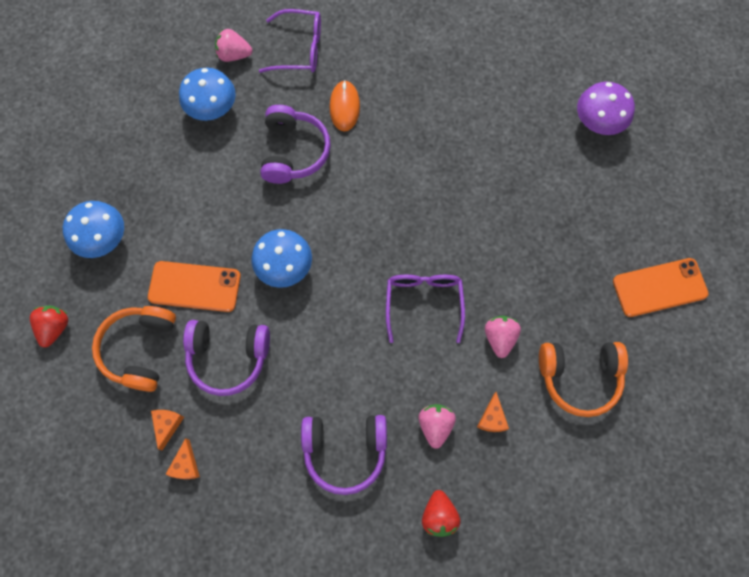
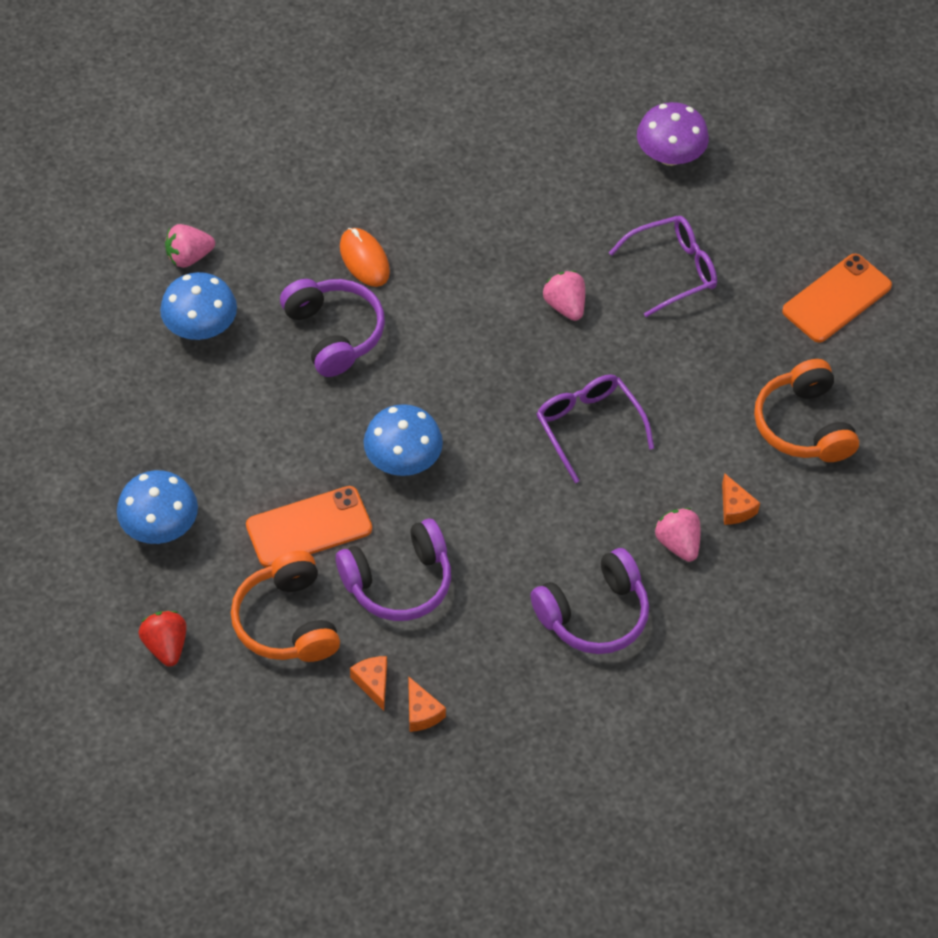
camera: 30 degrees left, 15 degrees down
purple glasses [259,9,321,73] -> purple glasses moved to [609,216,717,317]
red strawberry [422,490,461,537] -> none
pink strawberry [485,316,521,358] -> pink strawberry moved to [543,271,585,321]
orange headphones [539,342,628,417] -> orange headphones turned 105 degrees clockwise [754,359,859,462]

